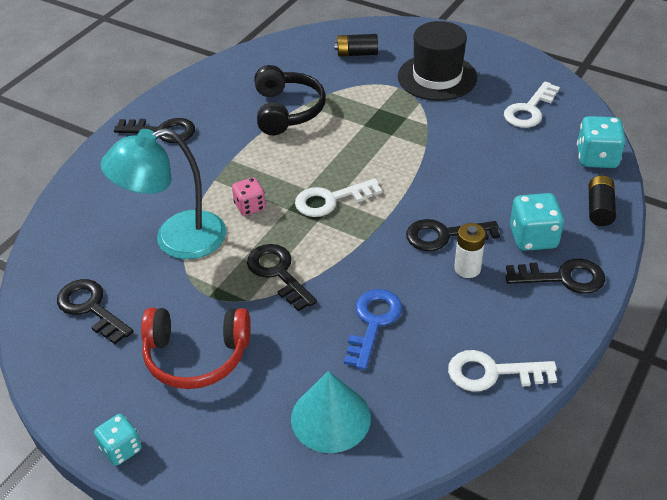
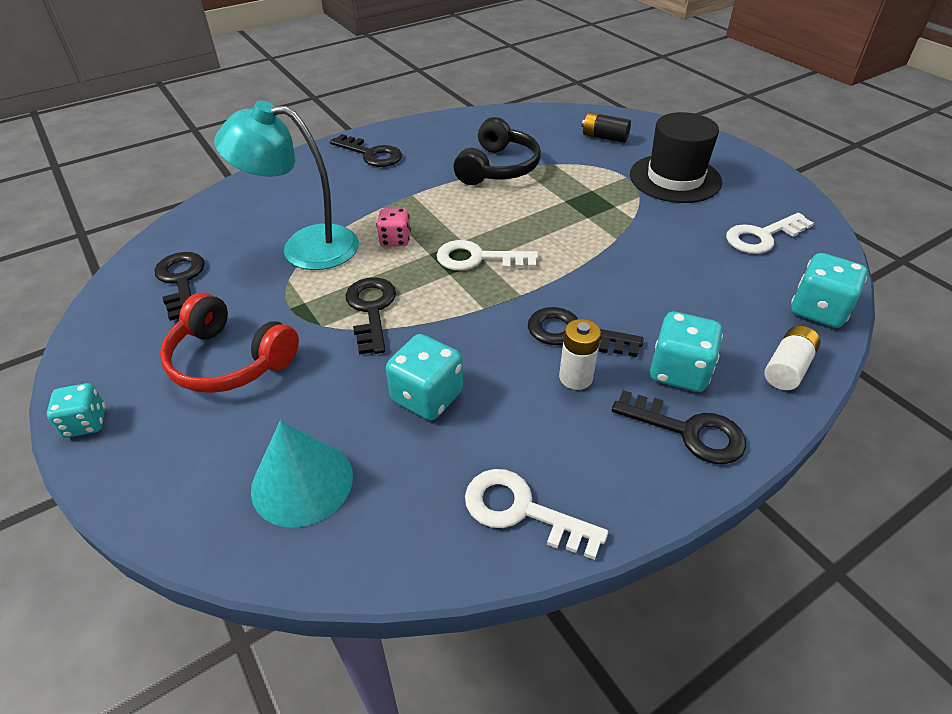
camera: 25 degrees right, 0 degrees up
blue key [344,289,403,370] -> turquoise dice [386,334,463,421]
black battery [589,176,616,226] -> white battery [764,326,821,390]

